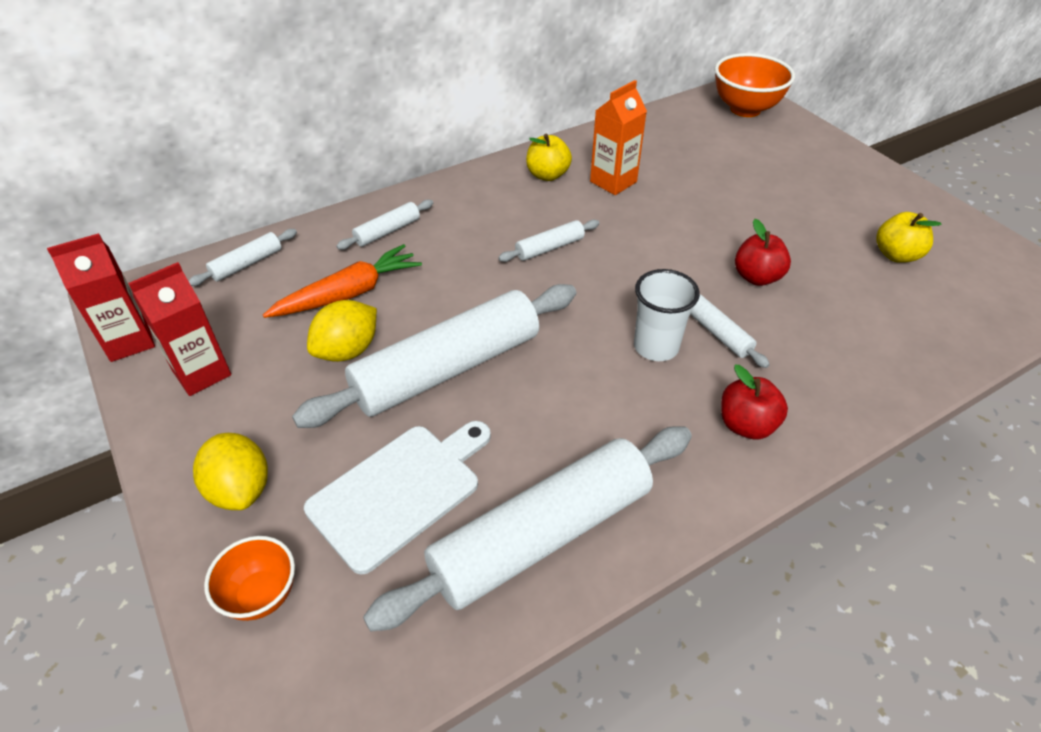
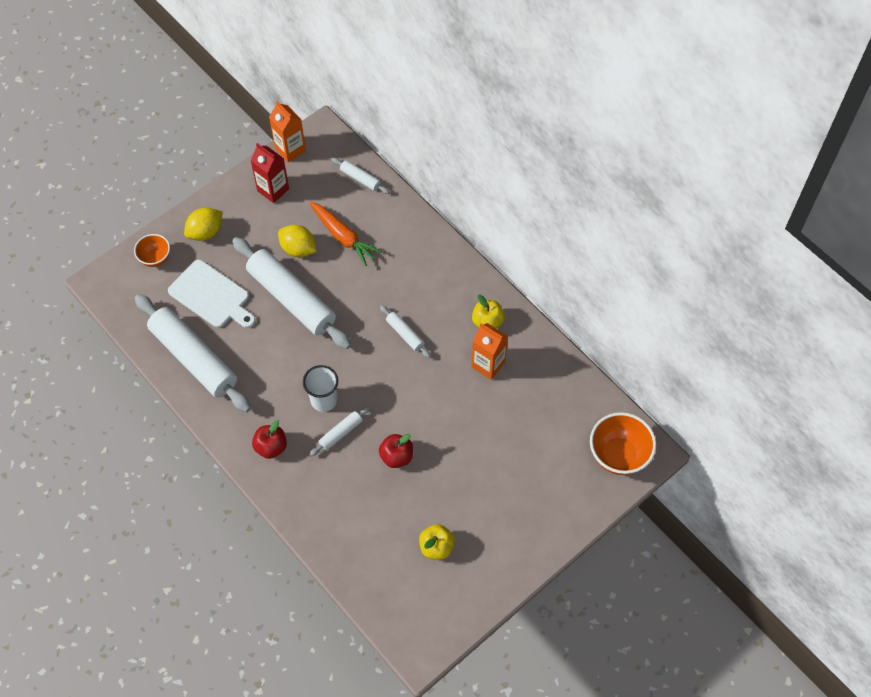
camera: 80 degrees right, 15 degrees up
red carton [47,233,155,362] -> orange carton [269,101,306,163]
white rolling pin [336,200,433,250] -> none

